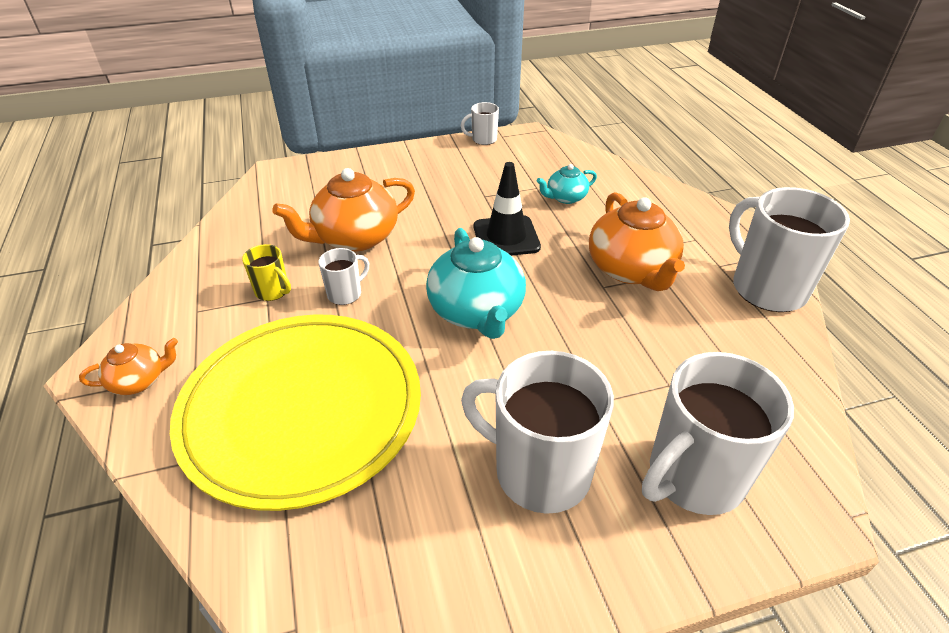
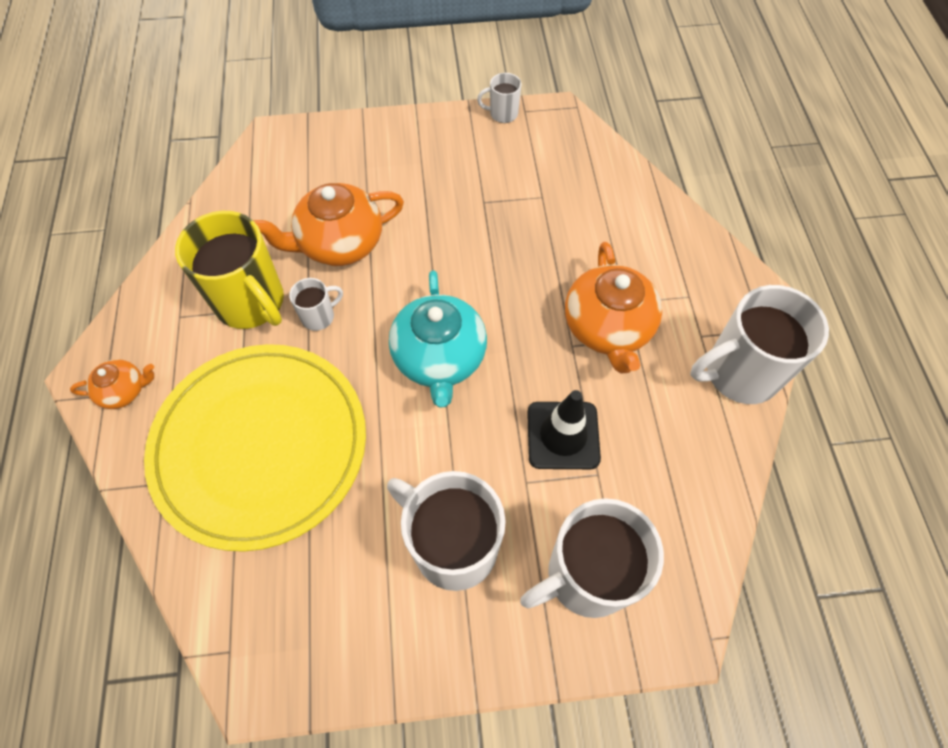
camera: 10 degrees right, 20 degrees up
yellow mug [242,244,291,301] -> yellow mug [175,211,284,329], size x2.14
black traffic cone [474,162,541,256] -> black traffic cone moved to [527,390,601,469]
turquoise teapot [536,164,597,204] -> none
white mug [729,187,850,312] -> white mug turned 90 degrees counterclockwise [690,285,829,404]

